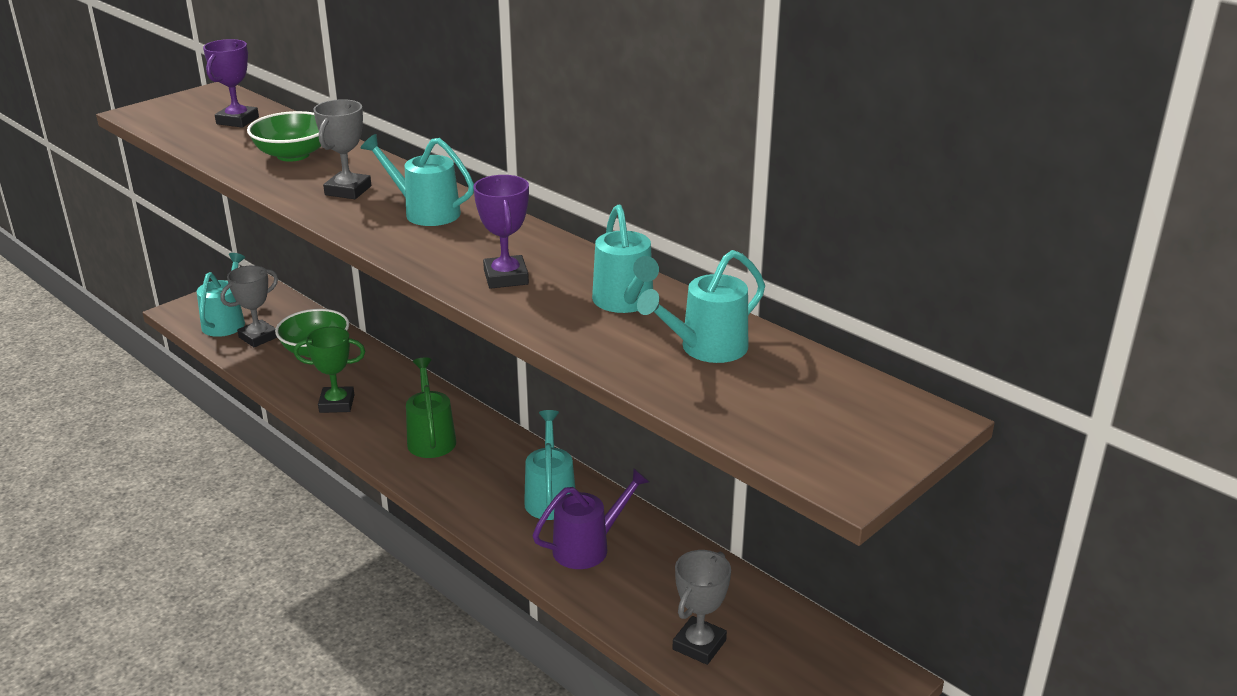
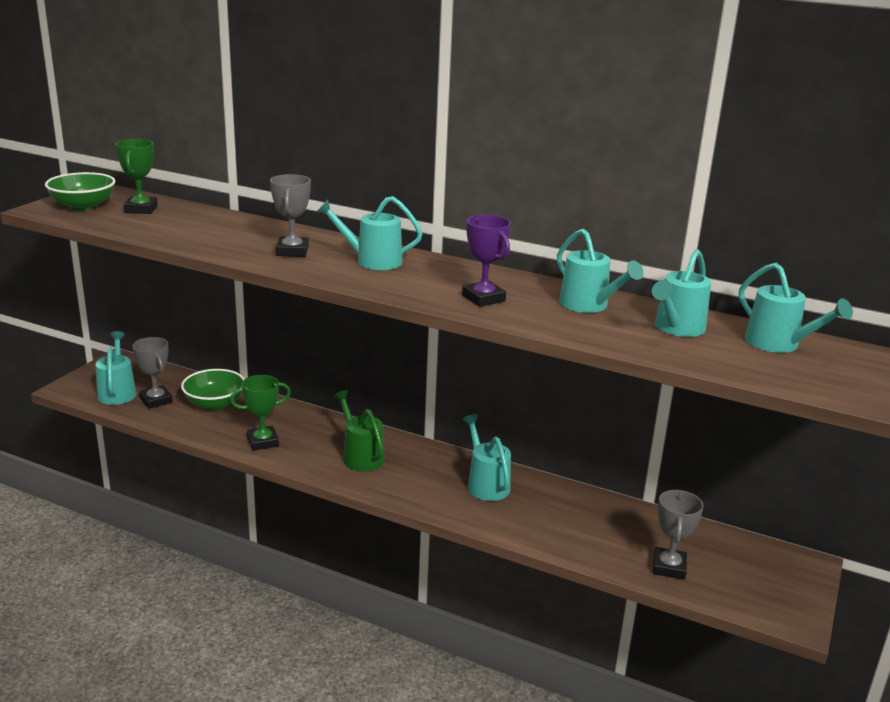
camera: 20 degrees left, 5 degrees down
purple trophy [203,39,259,128] -> green trophy [115,139,158,214]
grey trophy [220,265,278,347] -> grey trophy turned 60 degrees counterclockwise [133,337,173,409]
green bowl [247,111,321,162] -> green bowl moved to [45,172,115,211]
purple watering can [533,468,650,569] -> none
none -> turquoise watering can [739,263,853,353]

